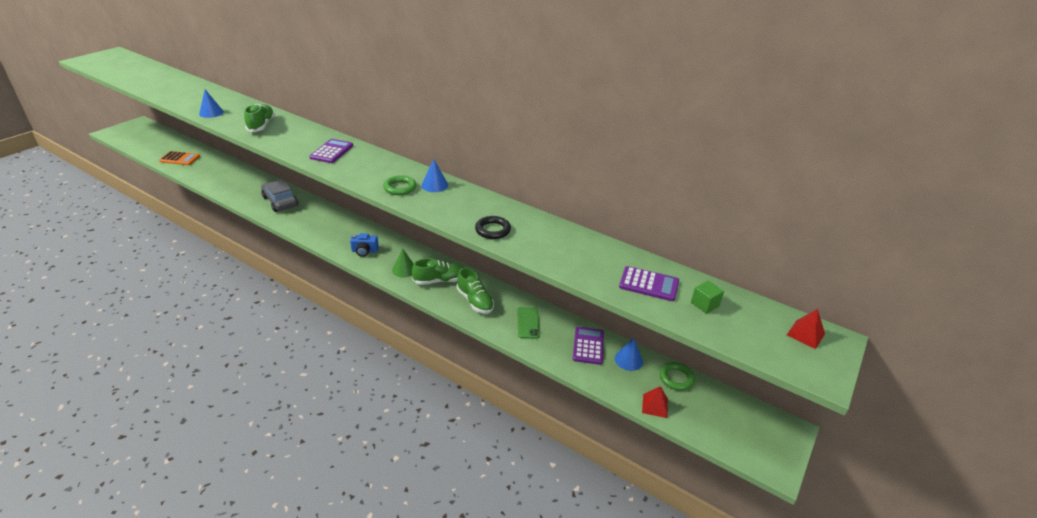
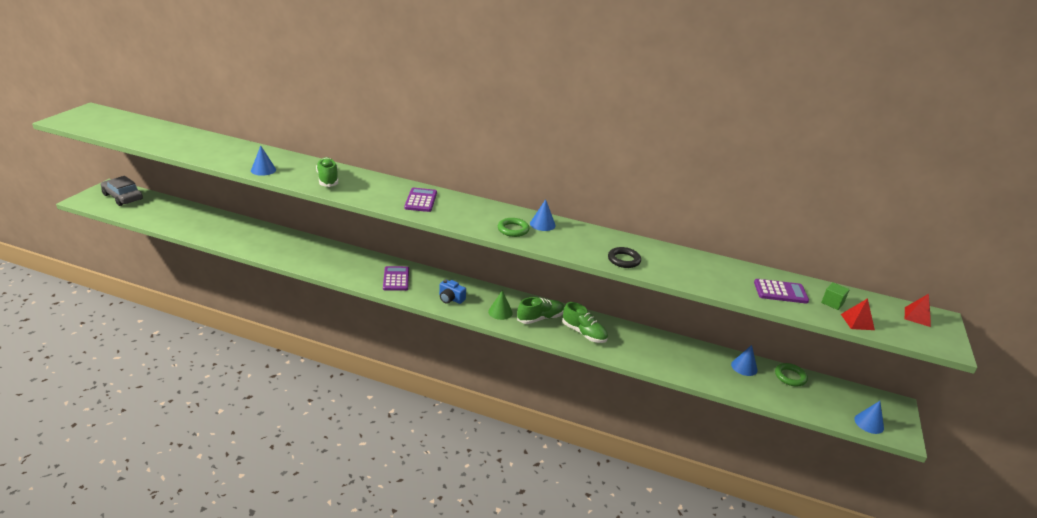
camera: 15 degrees left, 5 degrees down
orange calculator [159,151,200,165] -> none
grey car [261,180,298,212] -> grey car moved to [101,176,143,206]
blue camera [350,233,379,257] -> blue camera turned 45 degrees clockwise [439,279,466,304]
green phone [517,307,540,339] -> none
purple calculator [573,327,604,365] -> purple calculator moved to [383,266,409,291]
red pyramid [642,386,668,418] -> red pyramid moved to [841,298,875,330]
none -> blue cone [854,401,884,434]

